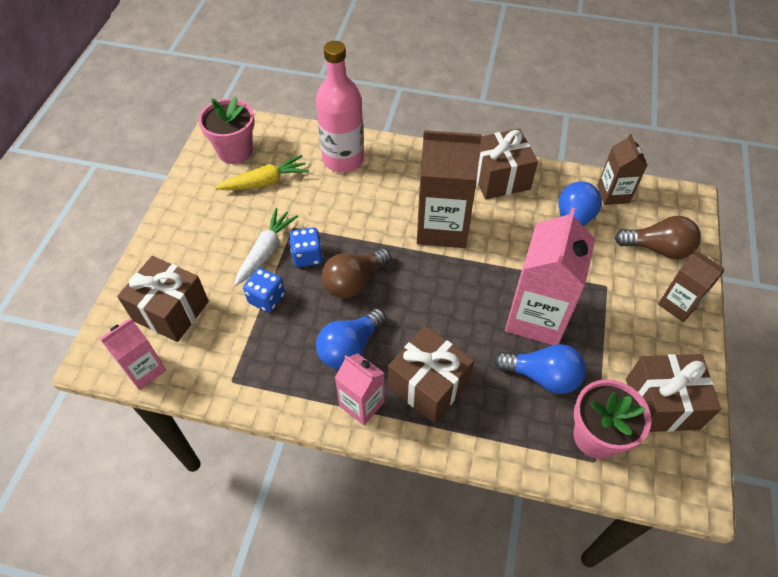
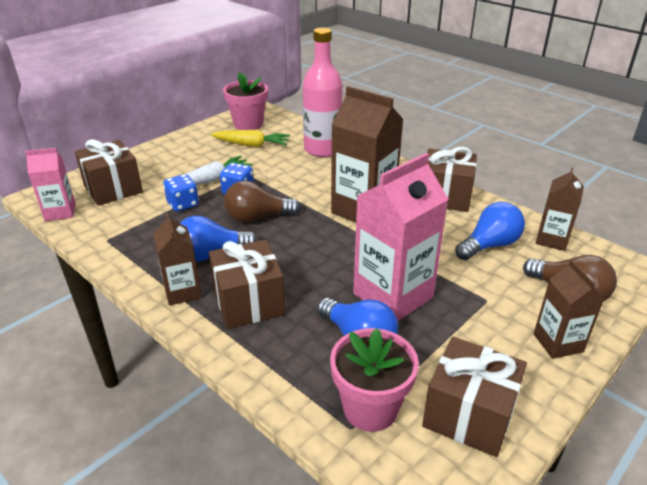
camera: 30 degrees right, 20 degrees down
pink carton [335,353,385,425] -> brown carton [153,214,202,306]

